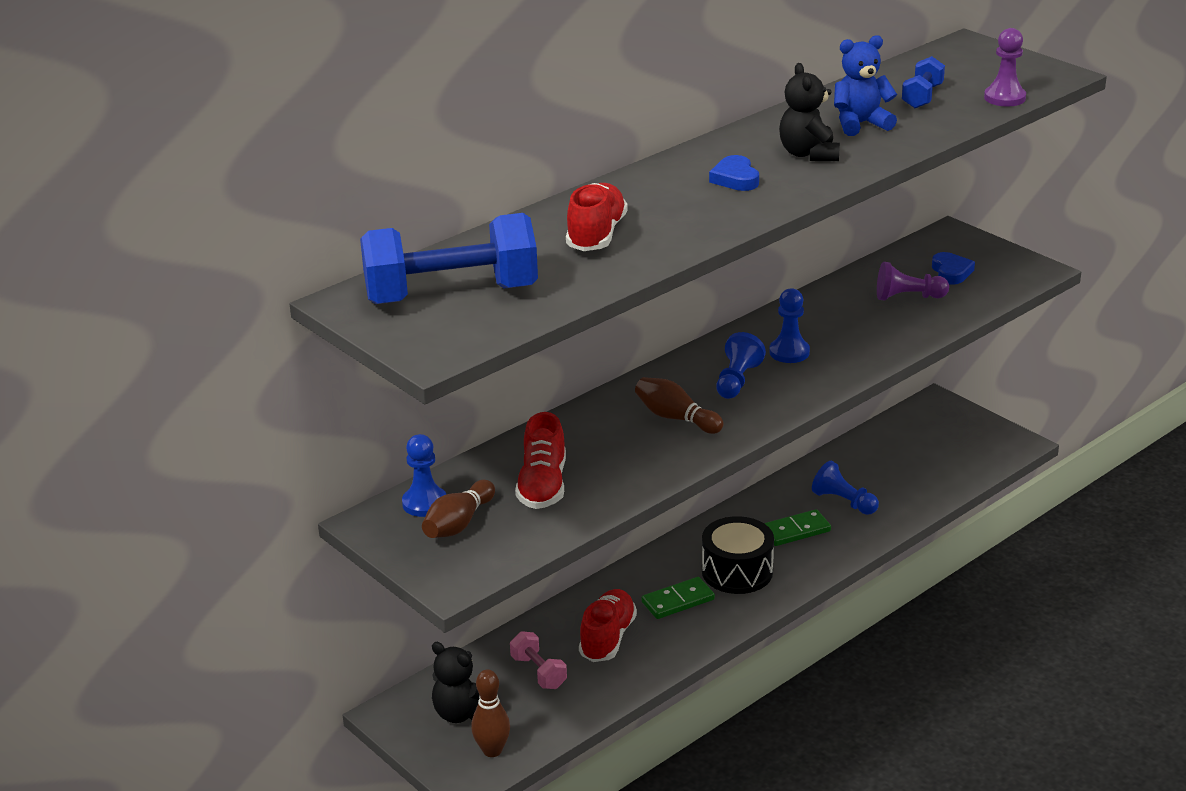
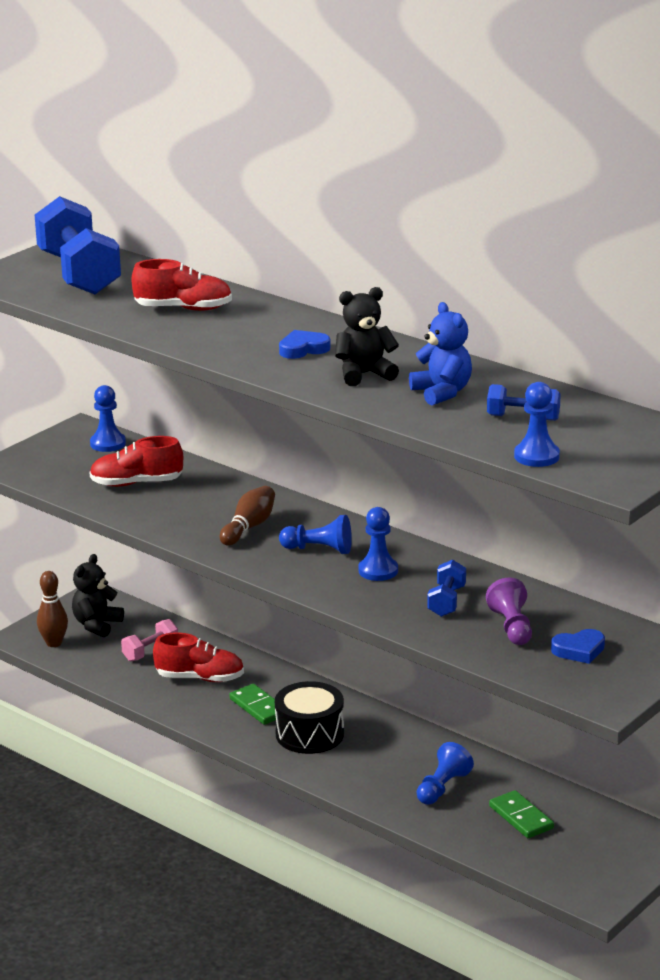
camera: 80 degrees right, 5 degrees down
brown bowling pin [422,480,495,538] -> none
green domino [764,509,831,546] -> green domino moved to [489,790,554,838]
purple pawn [984,28,1026,106] -> blue pawn [514,382,560,467]
none -> blue dumbbell [427,560,466,617]

